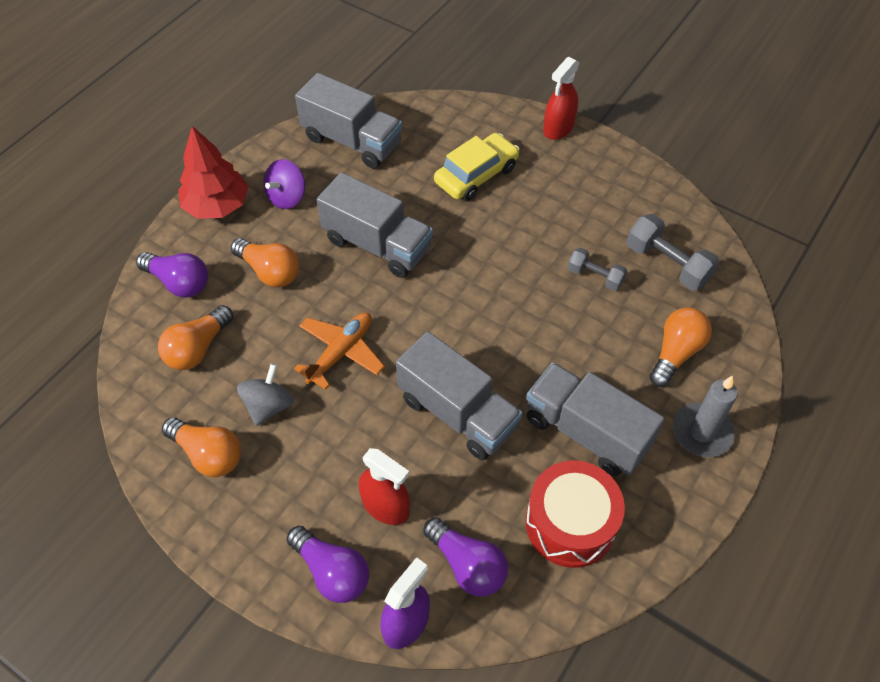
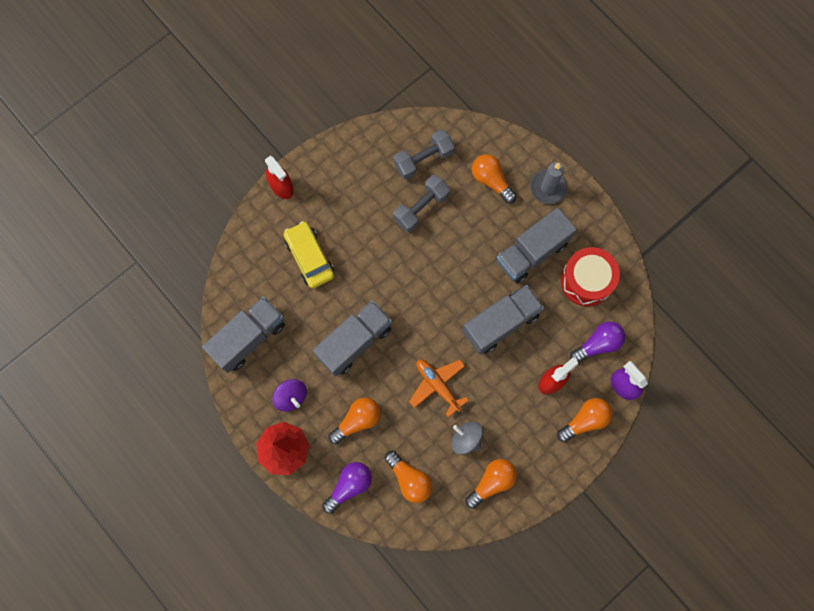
camera: 75 degrees left, 20 degrees up
purple light bulb [286,526,369,603] -> orange light bulb [557,398,612,442]
grey dumbbell [568,247,627,291] -> grey dumbbell [393,175,450,232], size x1.59

